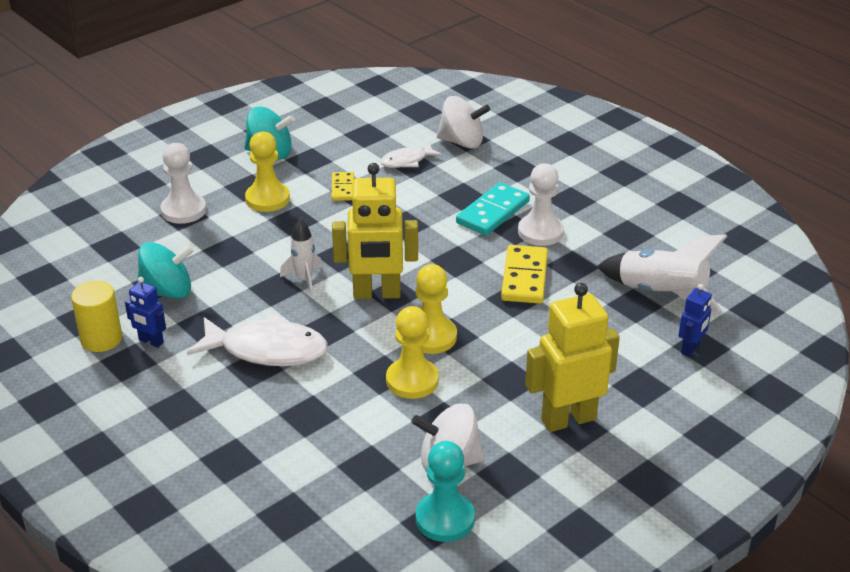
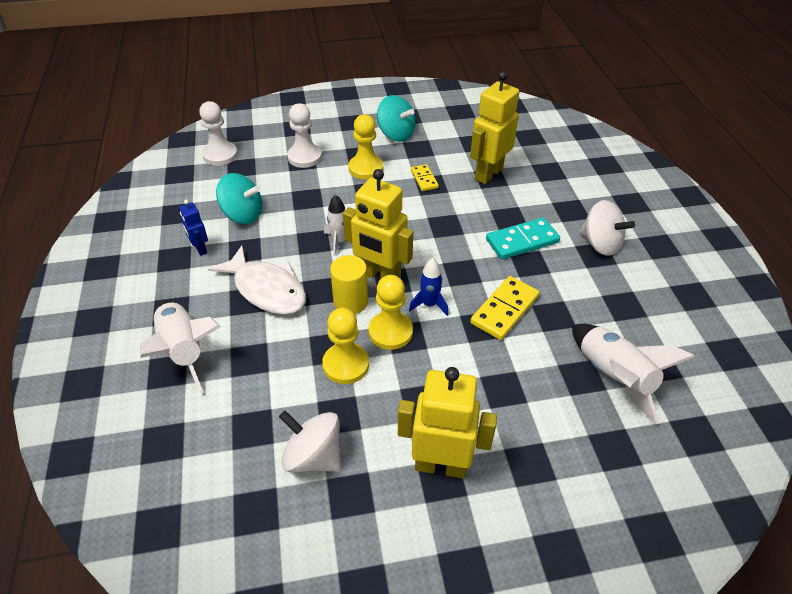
camera: 30 degrees right, 10 degrees up
yellow cylinder [71,281,122,352] -> yellow cylinder moved to [330,255,368,314]
yellow domino [331,172,354,201] -> yellow domino turned 45 degrees counterclockwise [411,164,439,191]
white fish [380,143,442,168] -> yellow robot [470,71,519,184]
turquoise pawn [416,441,475,542] -> none
white spinning top [437,96,490,149] -> white spinning top moved to [580,200,635,256]
white pawn [518,163,564,246] -> white pawn moved to [199,101,238,166]
blue robot [678,284,712,357] -> none
none -> white rocket [140,300,220,394]
none -> blue rocket [409,258,449,316]

